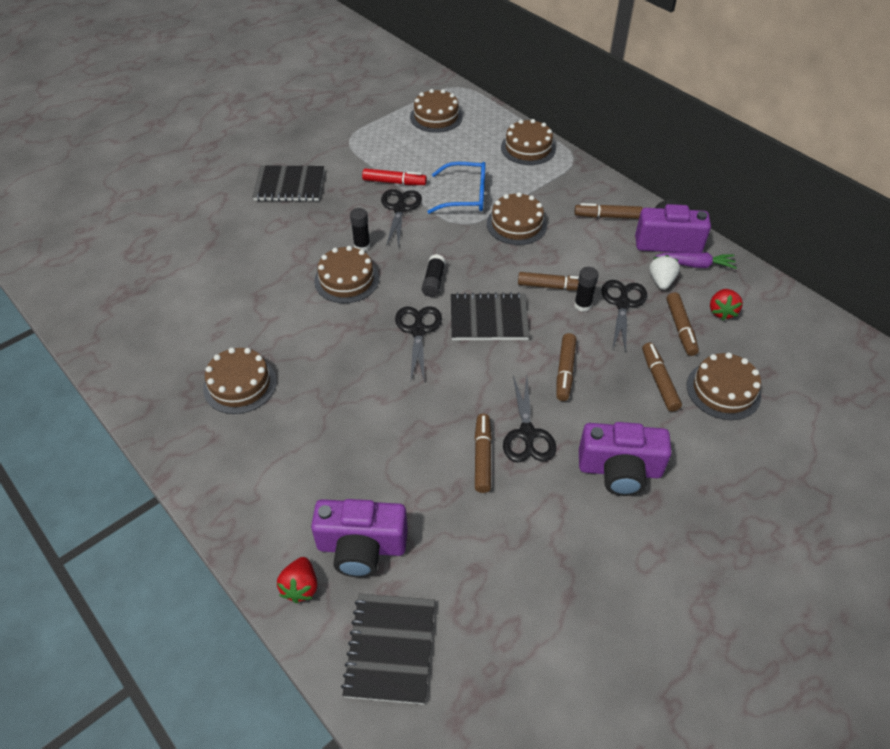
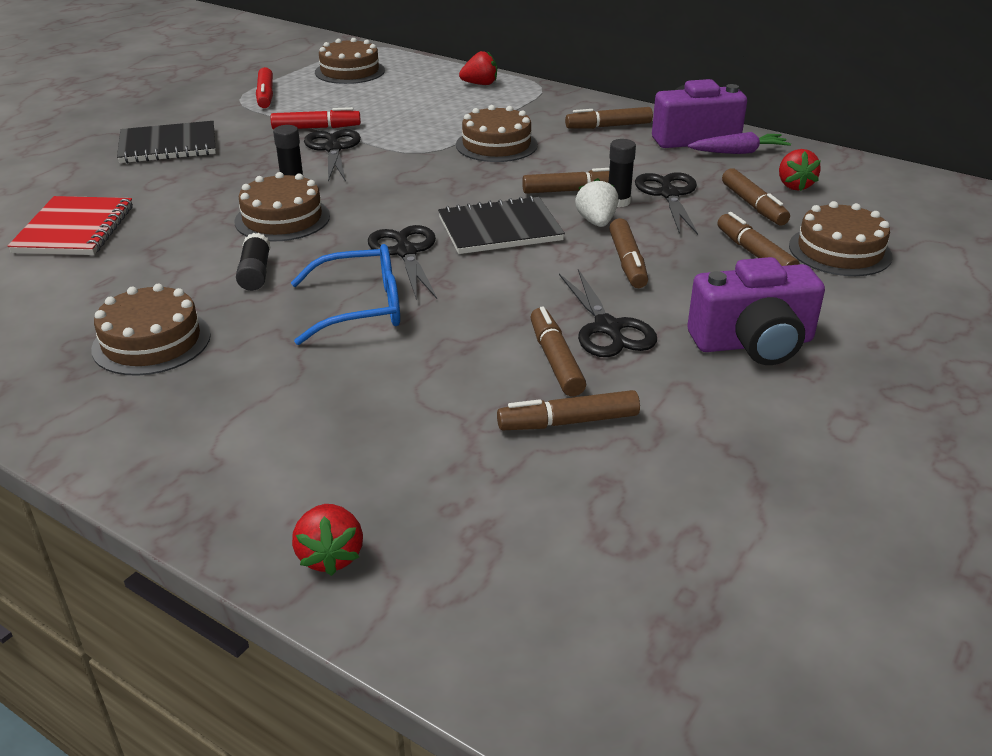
camera: 15 degrees left, 15 degrees down
purple camera [311,499,408,577] -> none
black notebook [341,594,435,704] -> none
black glue stick [422,254,446,297] -> black glue stick moved to [236,233,270,291]
blue glasses [427,162,486,214] -> blue glasses moved to [291,244,400,345]
brown cake [501,119,556,165] -> red strawberry [459,51,497,85]
white strawberry [649,255,680,290] -> white strawberry moved to [575,178,618,227]
none -> red notebook [8,196,133,255]
none -> red marker [256,67,273,108]
none -> brown marker [497,390,640,430]

